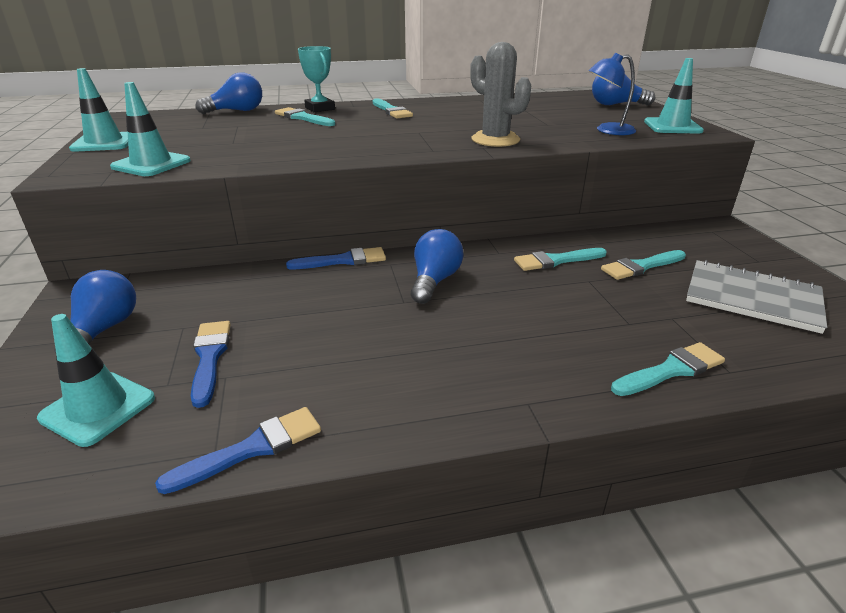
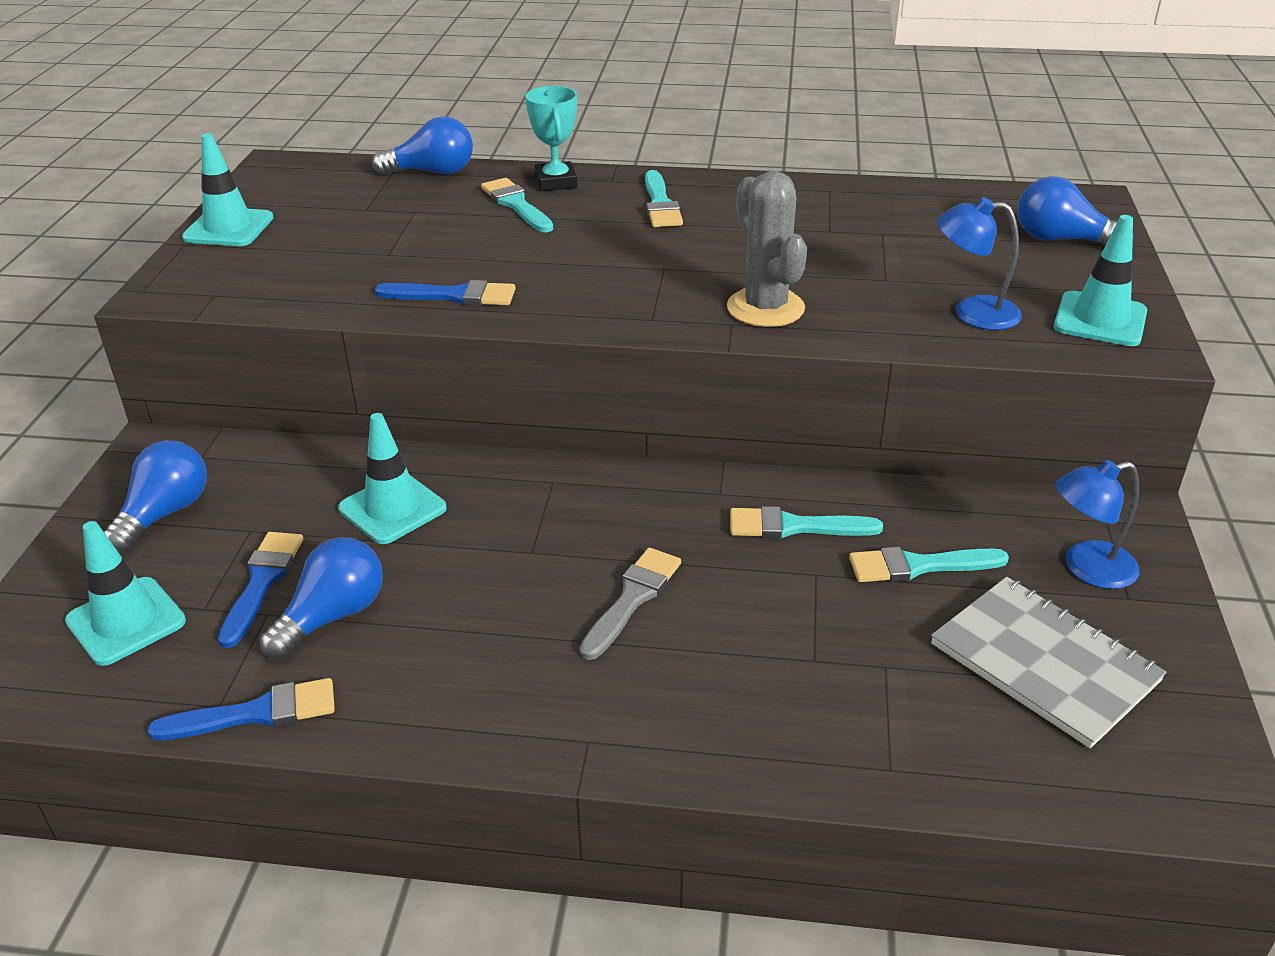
camera: 20 degrees right, 5 degrees up
turquoise traffic cone [110,82,191,176] -> turquoise traffic cone moved to [338,413,447,544]
blue brush [286,247,386,269] -> blue brush moved to [375,280,516,306]
blue light bulb [411,229,464,304] -> blue light bulb moved to [259,537,383,659]
turquoise brush [611,342,725,396] -> none
none -> grey brush [580,548,681,660]
none -> blue lamp [1055,460,1140,589]

